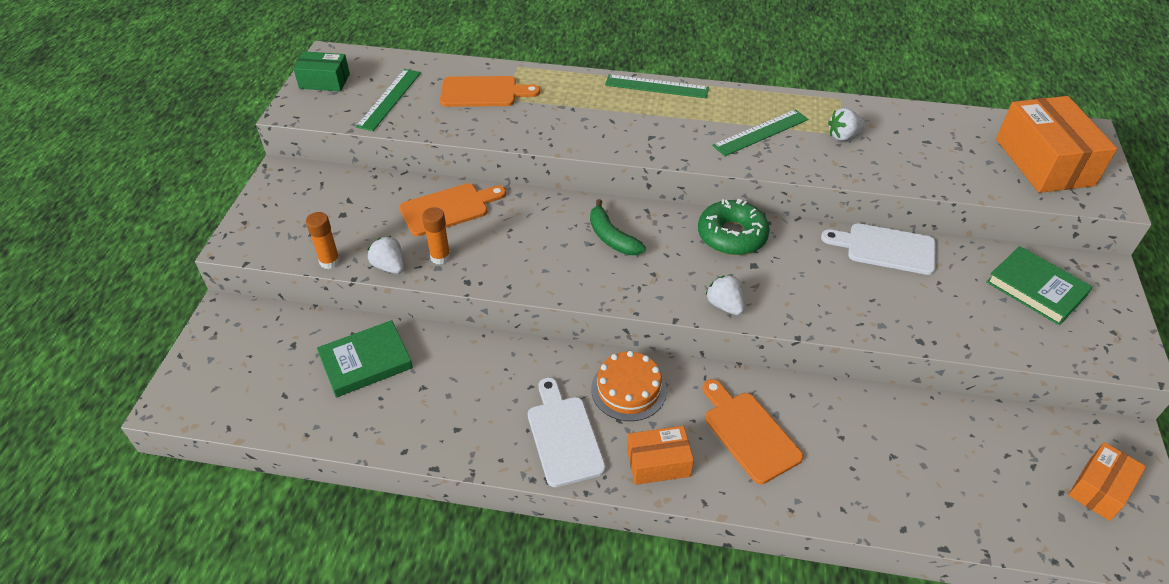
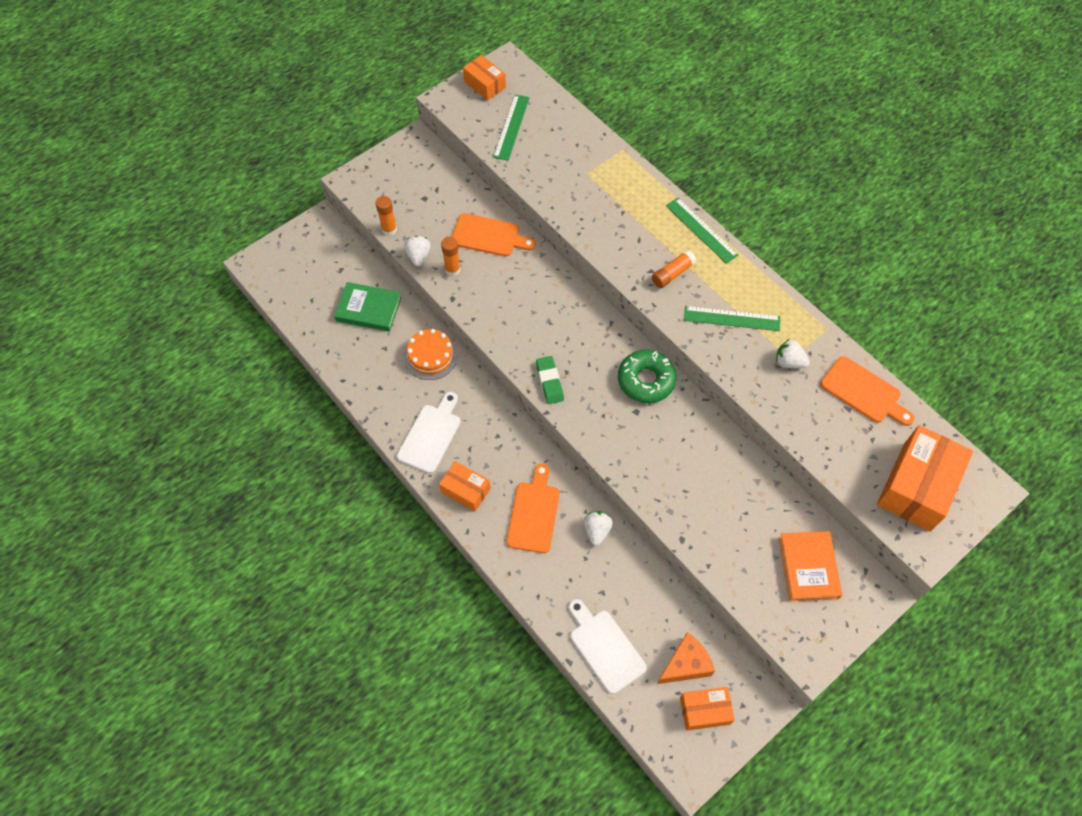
camera: 40 degrees right, 15 degrees up
green box [293,51,350,91] -> orange box [463,55,506,101]
green ruler [356,69,421,131] -> green ruler turned 45 degrees counterclockwise [493,95,529,161]
orange cutting board [440,76,540,107] -> orange cutting board moved to [820,356,915,426]
green banana [590,199,646,255] -> none
orange cake [591,351,667,421] -> orange cake moved to [404,329,458,380]
white strawberry [706,274,744,315] -> white strawberry moved to [584,511,613,546]
white cutting board [821,223,936,275] -> white cutting board moved to [569,599,647,694]
green book [987,246,1093,325] -> orange book [779,531,842,601]
none -> green eraser [536,356,564,404]
none -> orange glue stick [652,250,696,288]
none -> orange cheese [657,632,715,684]

